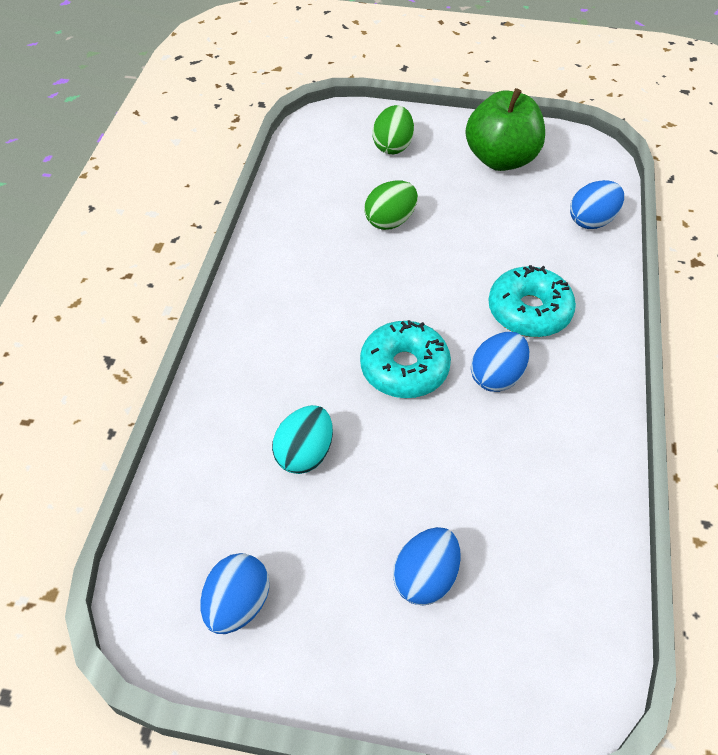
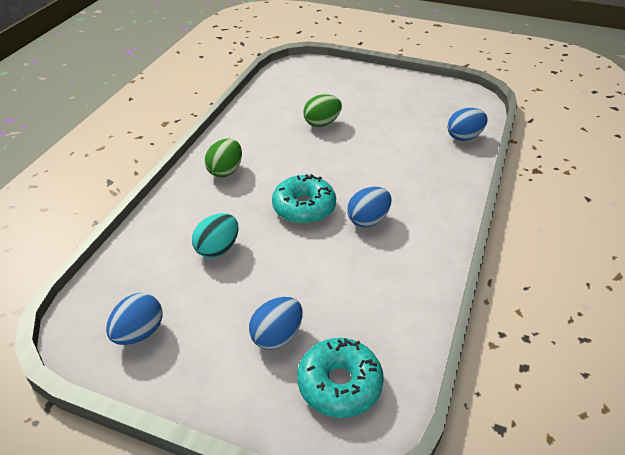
camera: 10 degrees right, 10 degrees down
green egg [373,105,414,154] -> green egg moved to [205,139,242,178]
green apple [466,88,545,171] -> none
turquoise donut [489,265,576,337] -> turquoise donut moved to [297,338,384,418]

